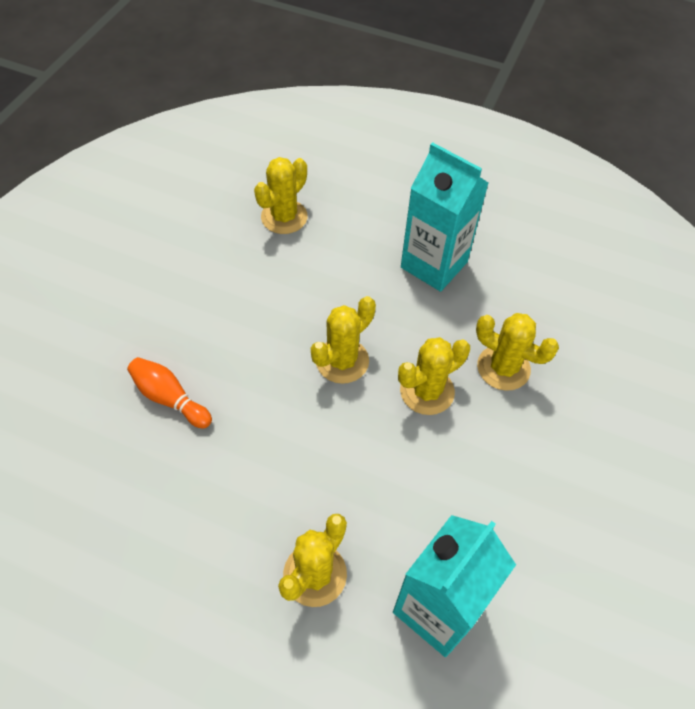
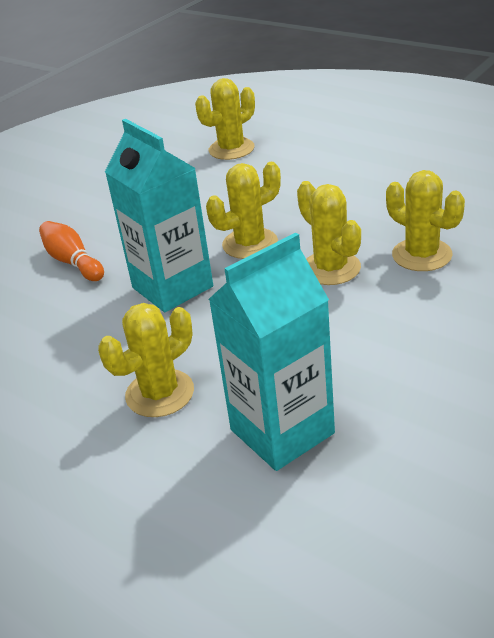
camera: 20 degrees right, 20 degrees down
yellow cactus [398,337,470,415] -> yellow cactus turned 75 degrees clockwise [297,181,361,285]
turquoise carton [401,142,489,292] -> turquoise carton moved to [105,119,213,312]

